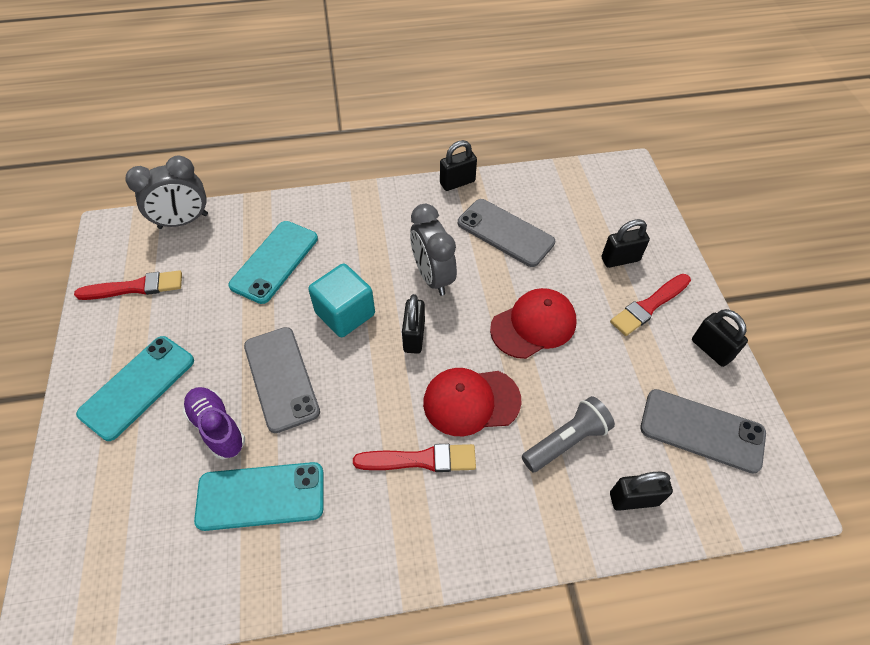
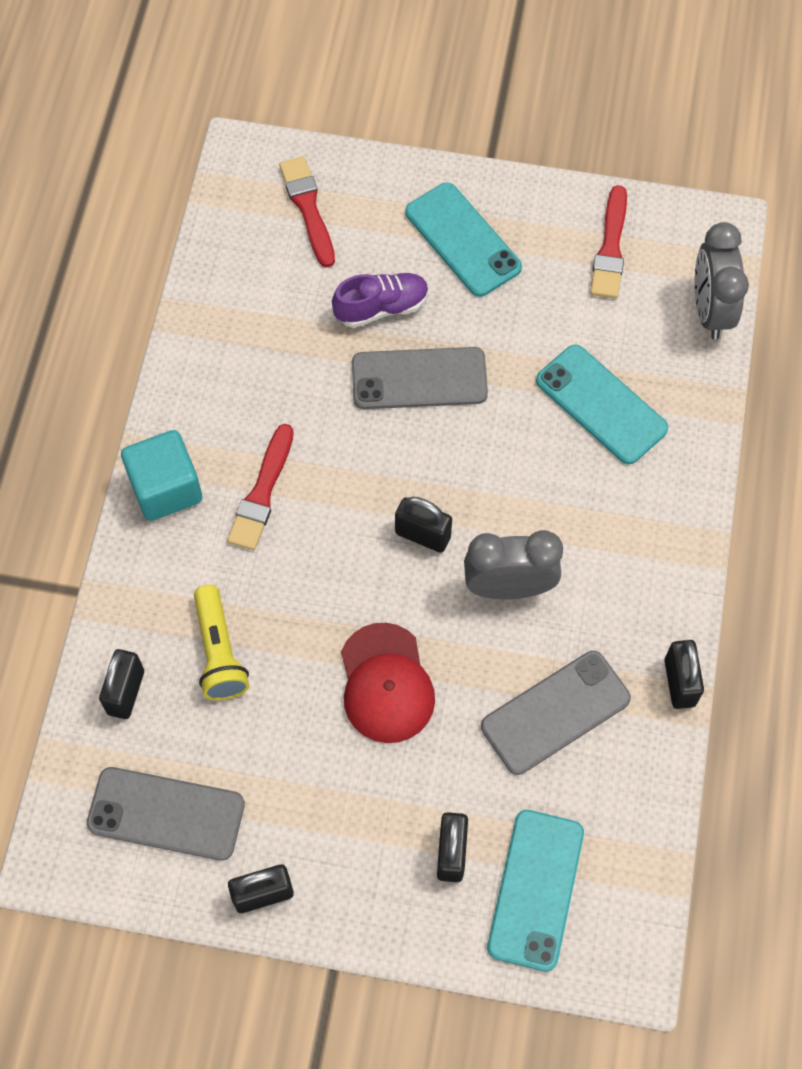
camera: 110 degrees right, 10 degrees up
turquoise phone [194,462,323,531] -> turquoise phone moved to [487,810,584,972]
turquoise cube [308,264,375,337] -> turquoise cube moved to [121,430,202,521]
red cap [423,368,522,436] -> none
grey flashlight [522,396,615,472] -> yellow flashlight [194,585,249,701]
red brush [610,274,691,336] -> red brush moved to [279,156,335,268]
grey phone [641,389,766,474] -> grey phone turned 60 degrees clockwise [87,767,245,861]

